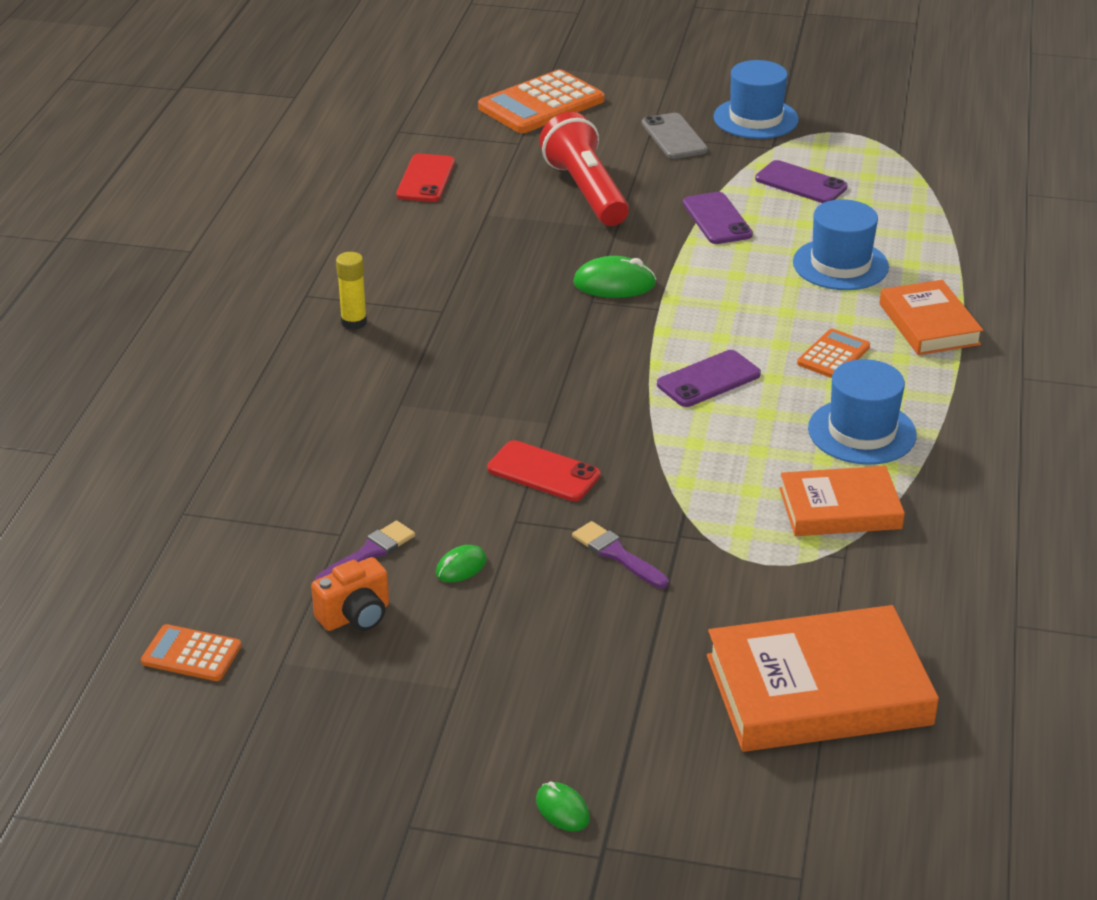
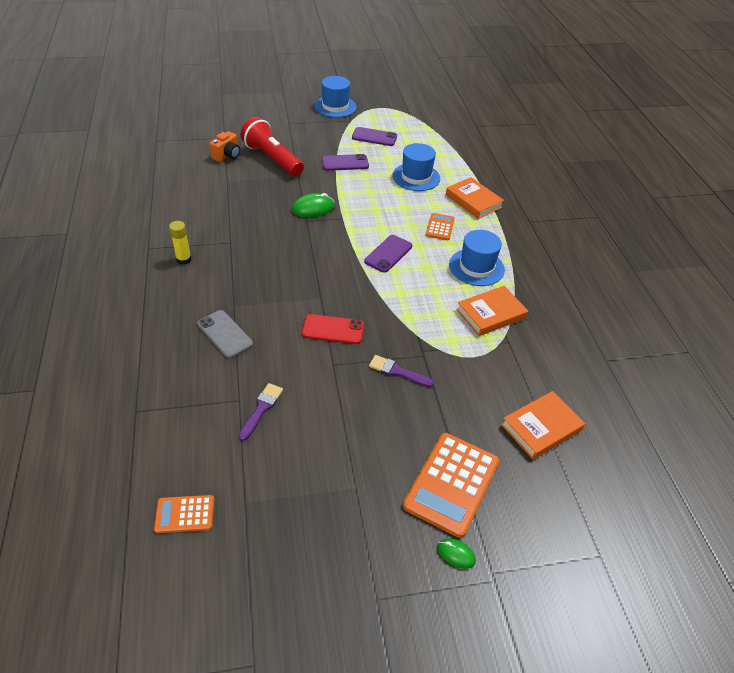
camera: 25 degrees left, 10 degrees up
orange camera [311,557,389,631] -> orange camera moved to [209,131,240,162]
red phone [396,154,455,202] -> none
green mouse [436,545,487,582] -> none
orange calculator [478,69,605,133] -> orange calculator moved to [403,433,499,538]
grey phone [642,113,708,159] -> grey phone moved to [197,310,253,358]
purple phone [683,192,753,244] -> purple phone turned 60 degrees counterclockwise [322,154,369,171]
orange book [707,605,939,752] -> orange book [501,391,585,459], size x0.62

